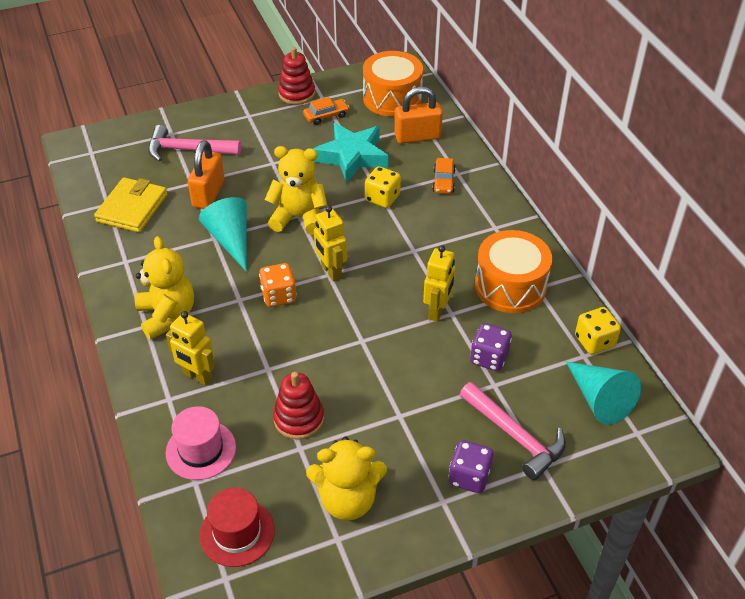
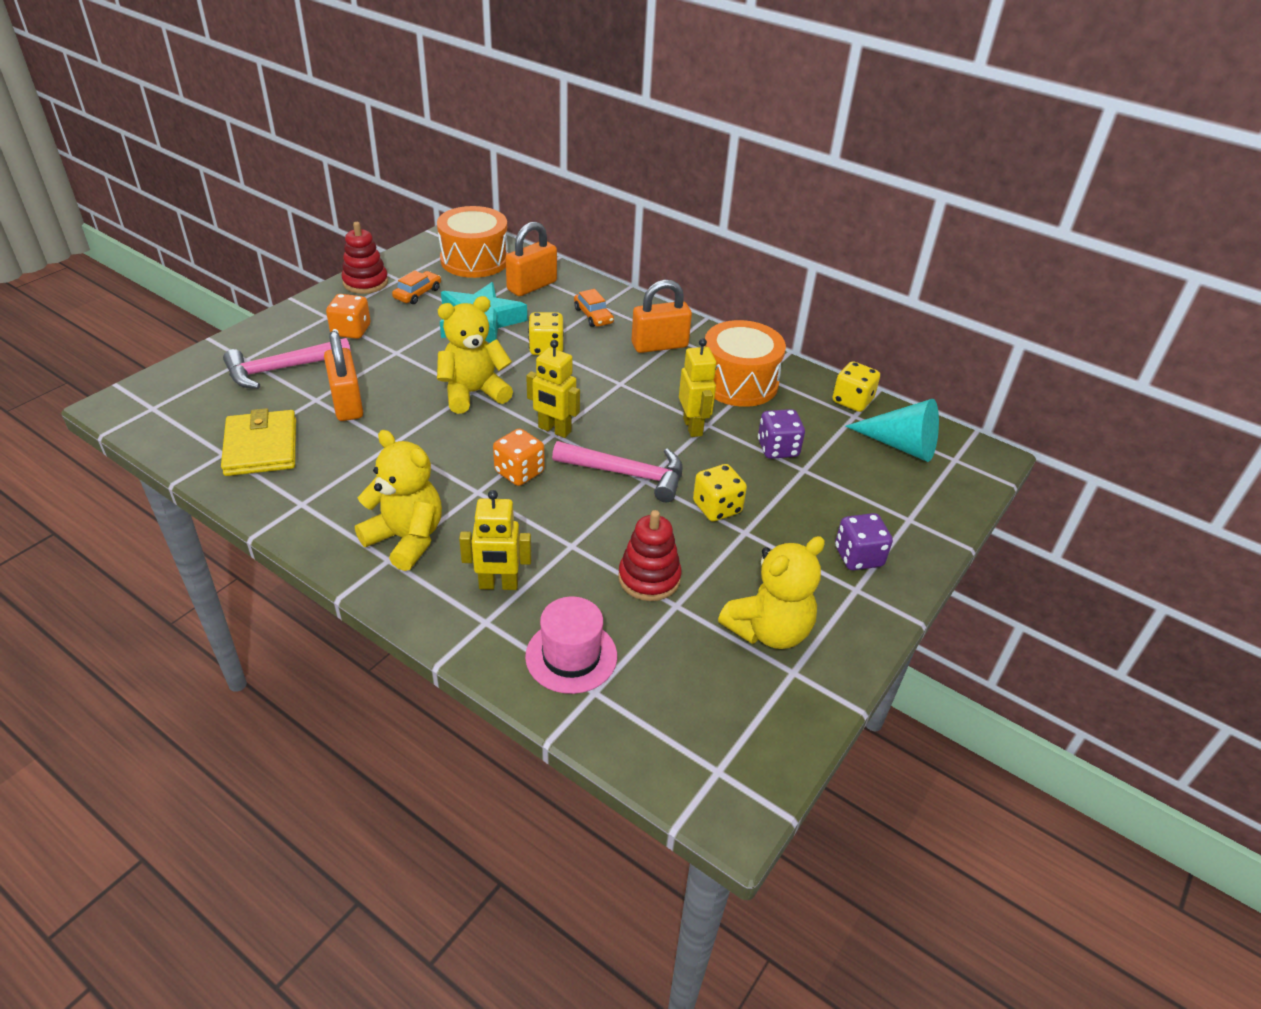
camera: 35 degrees left, 5 degrees down
turquoise cone [199,197,247,272] -> none
red hat [200,488,275,567] -> none
pink hammer [460,382,566,480] -> pink hammer moved to [552,441,683,502]
none -> orange dice [326,294,371,339]
none -> orange padlock [632,280,692,353]
none -> yellow dice [693,464,747,521]

